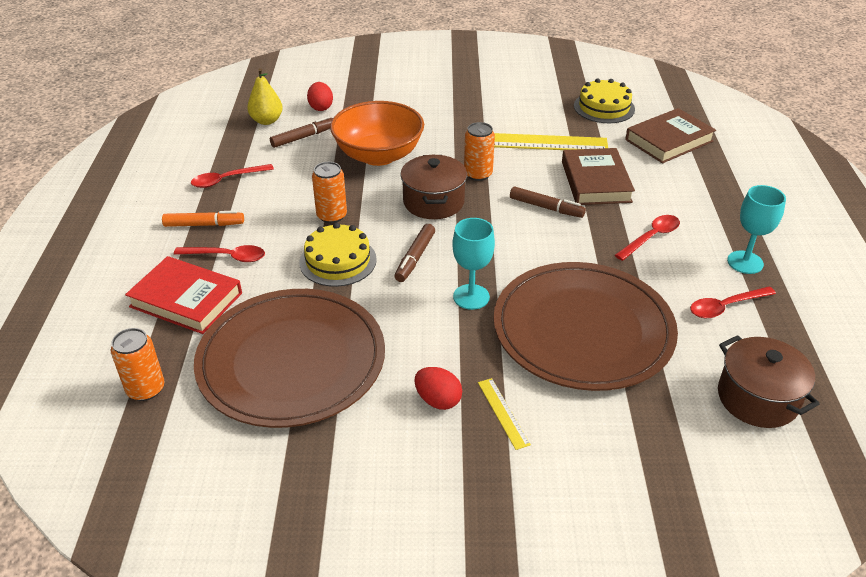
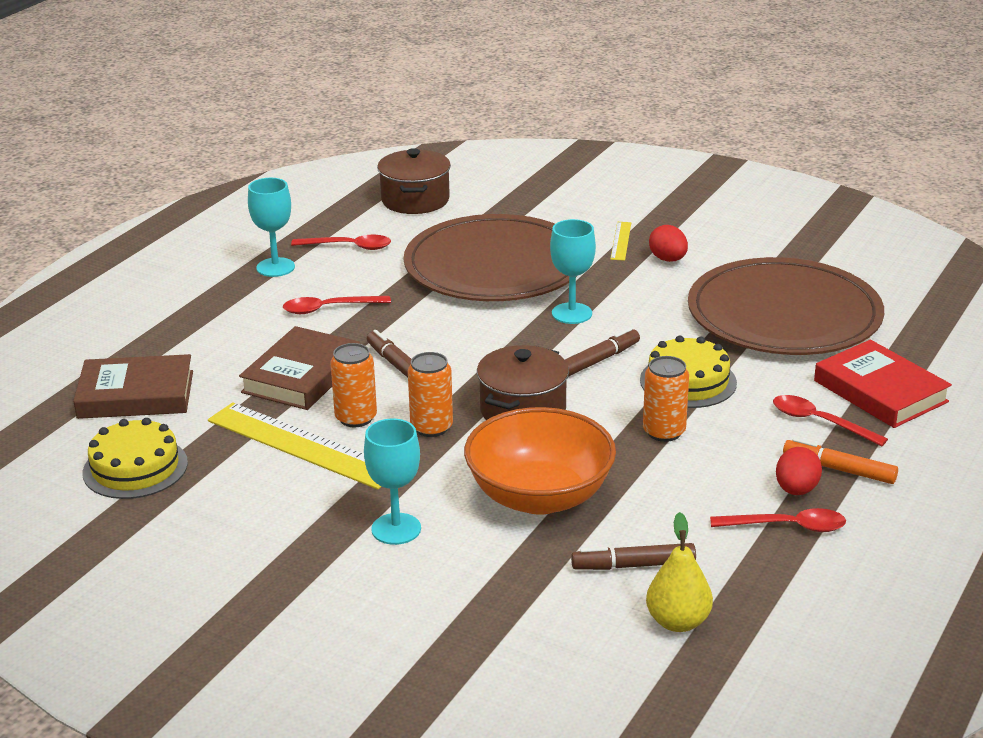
camera: 150 degrees left, 10 degrees down
orange can [111,328,164,401] -> orange can moved to [331,343,377,427]
red egg [307,82,333,111] -> red egg moved to [776,447,822,495]
none -> turquoise goblet [364,419,421,545]

